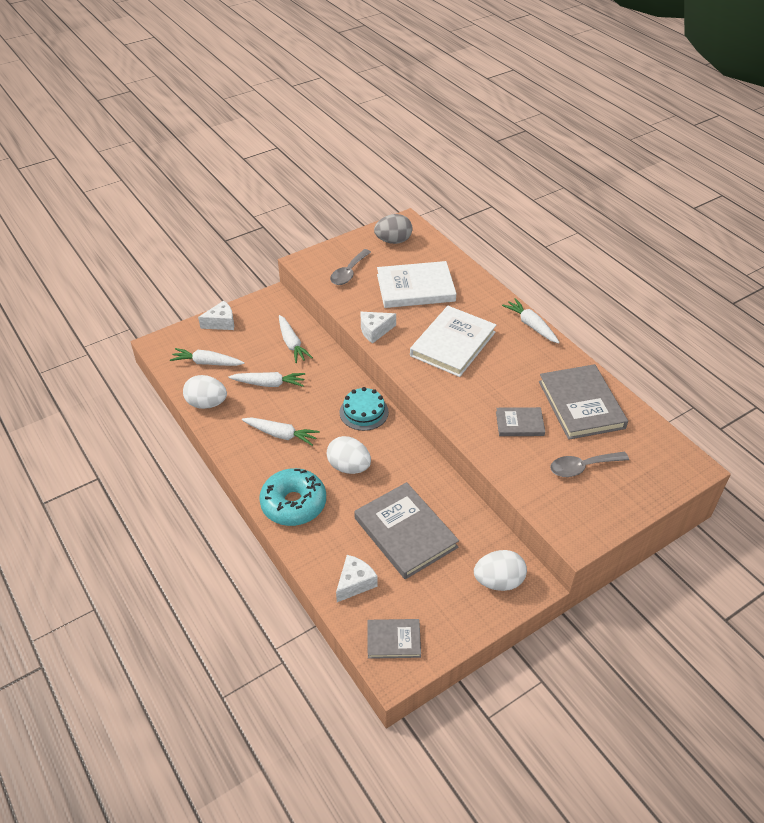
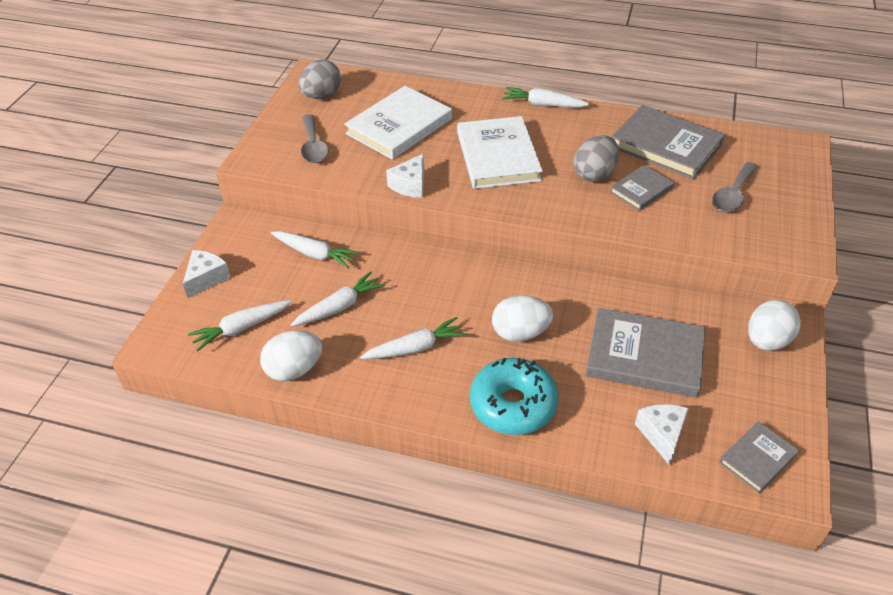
camera: 40 degrees left, 0 degrees up
turquoise cake [340,387,389,431] -> none
none -> grey egg [574,135,619,182]

